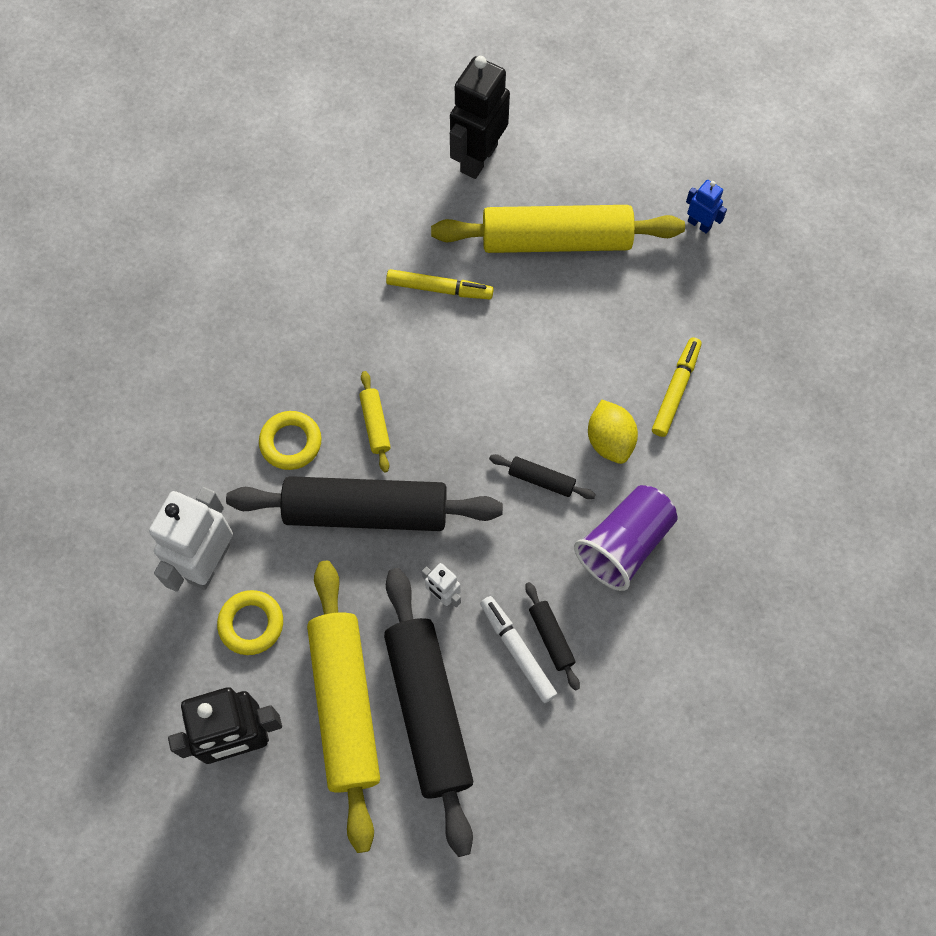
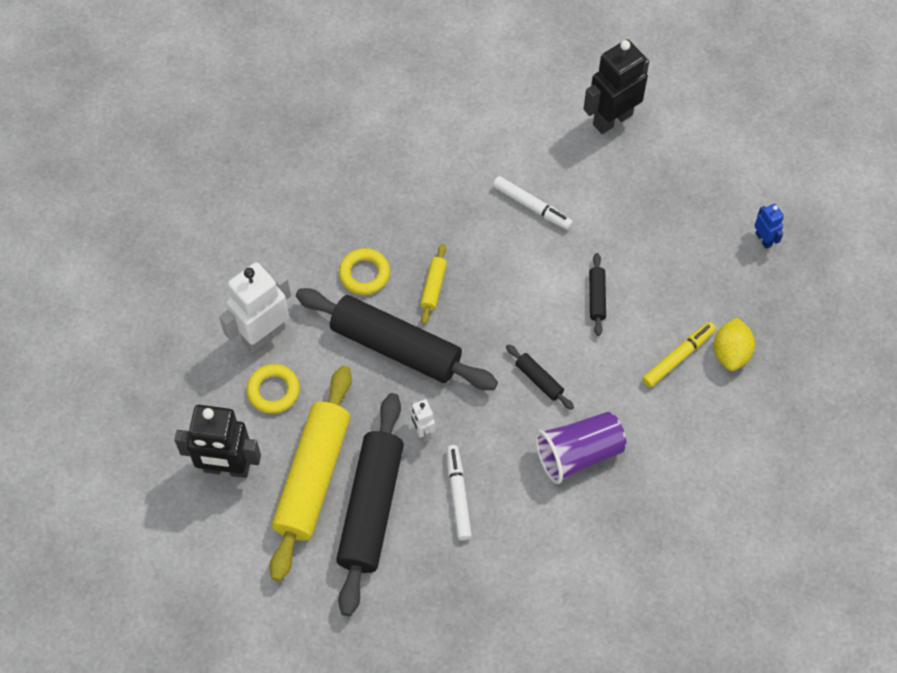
camera: 25 degrees right, 5 degrees down
yellow marker [386,269,494,299] -> white marker [493,176,573,230]
yellow rolling pin [431,205,685,253] -> none
black rolling pin [525,582,580,691] -> black rolling pin moved to [589,253,606,336]
yellow lemon [588,400,638,464] -> yellow lemon moved to [714,318,755,371]

